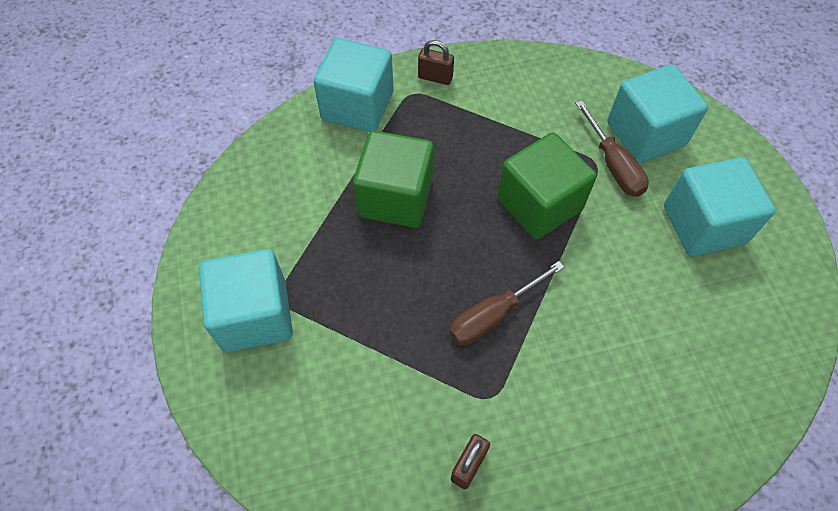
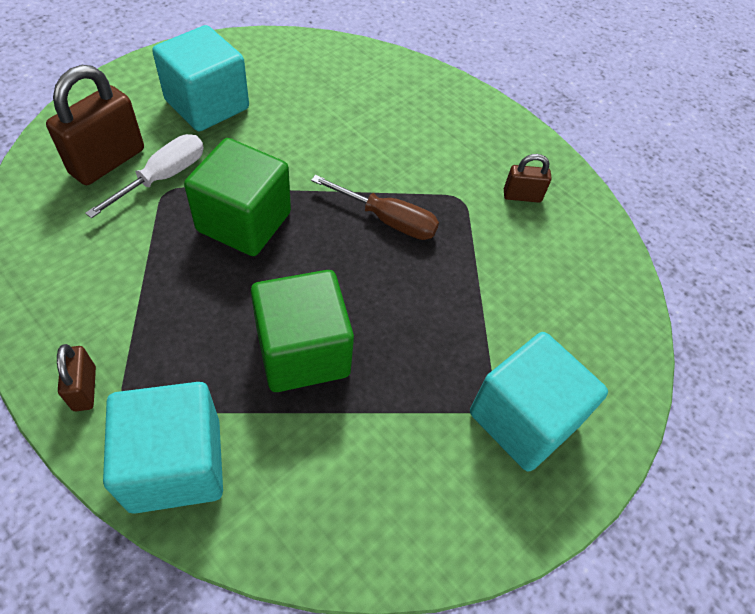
camera: 125 degrees left, 5 degrees down
brown screwdriver [575,100,649,197] -> white screwdriver [85,134,204,218]
turquoise cube [607,64,708,163] -> brown padlock [46,65,144,185]

